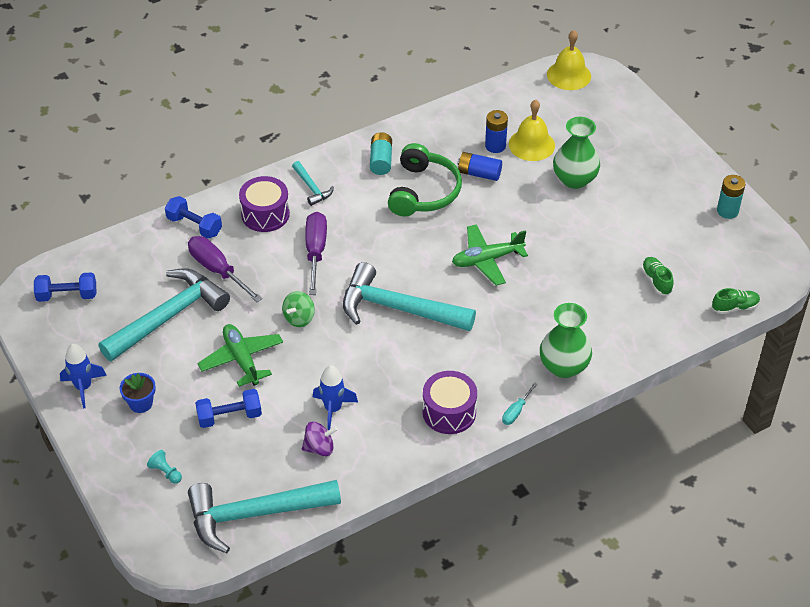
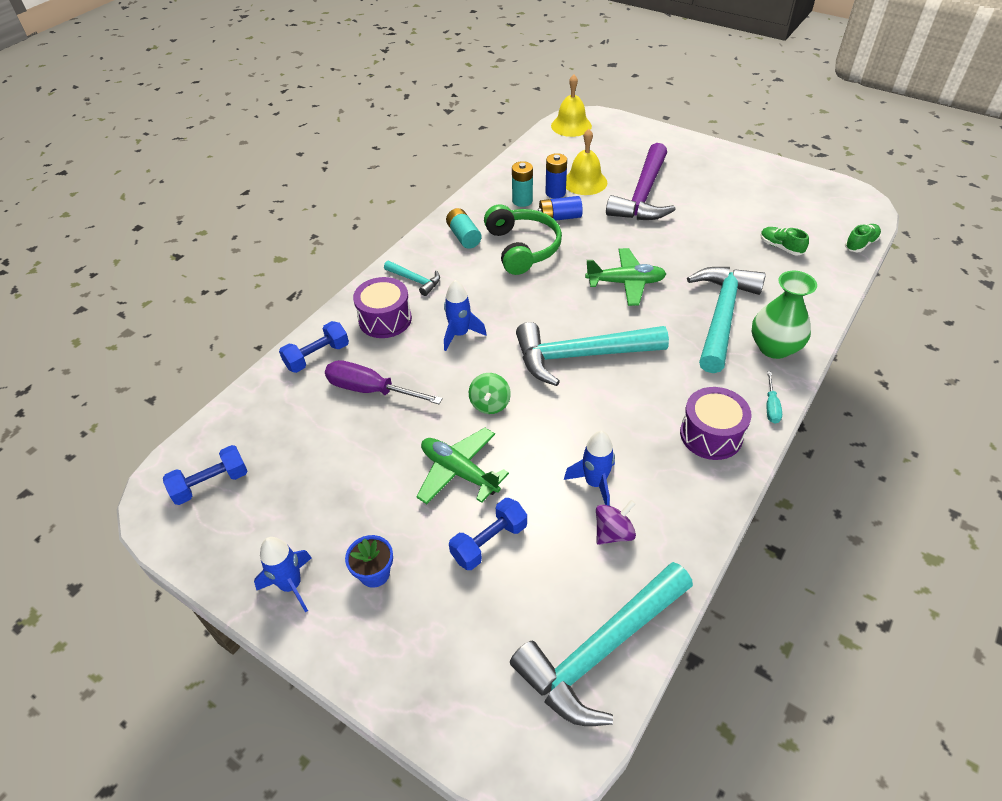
camera: 25 degrees left, 0 degrees up
turquoise hammer [98,268,230,361] -> turquoise hammer moved to [687,267,766,373]
turquoise pawn [147,450,182,484] -> none
blue dumbbell [165,196,222,239] -> blue dumbbell turned 45 degrees counterclockwise [279,321,349,373]
purple screwdriver [305,212,327,295] -> blue rocket [444,280,487,351]
green plane [452,224,528,286] -> green plane turned 135 degrees counterclockwise [585,248,666,306]
green vase [553,117,600,189] -> purple hammer [606,143,676,220]
turquoise battery [717,175,745,219] -> turquoise battery moved to [512,161,533,207]

